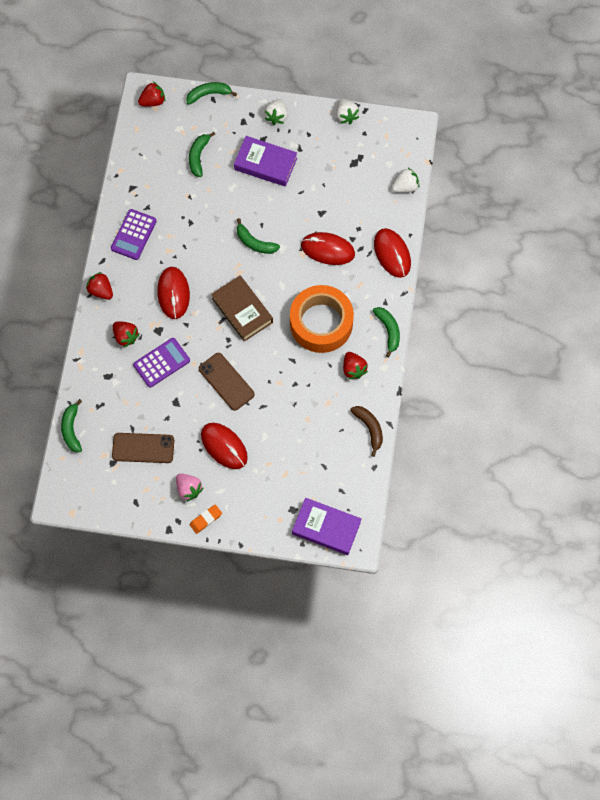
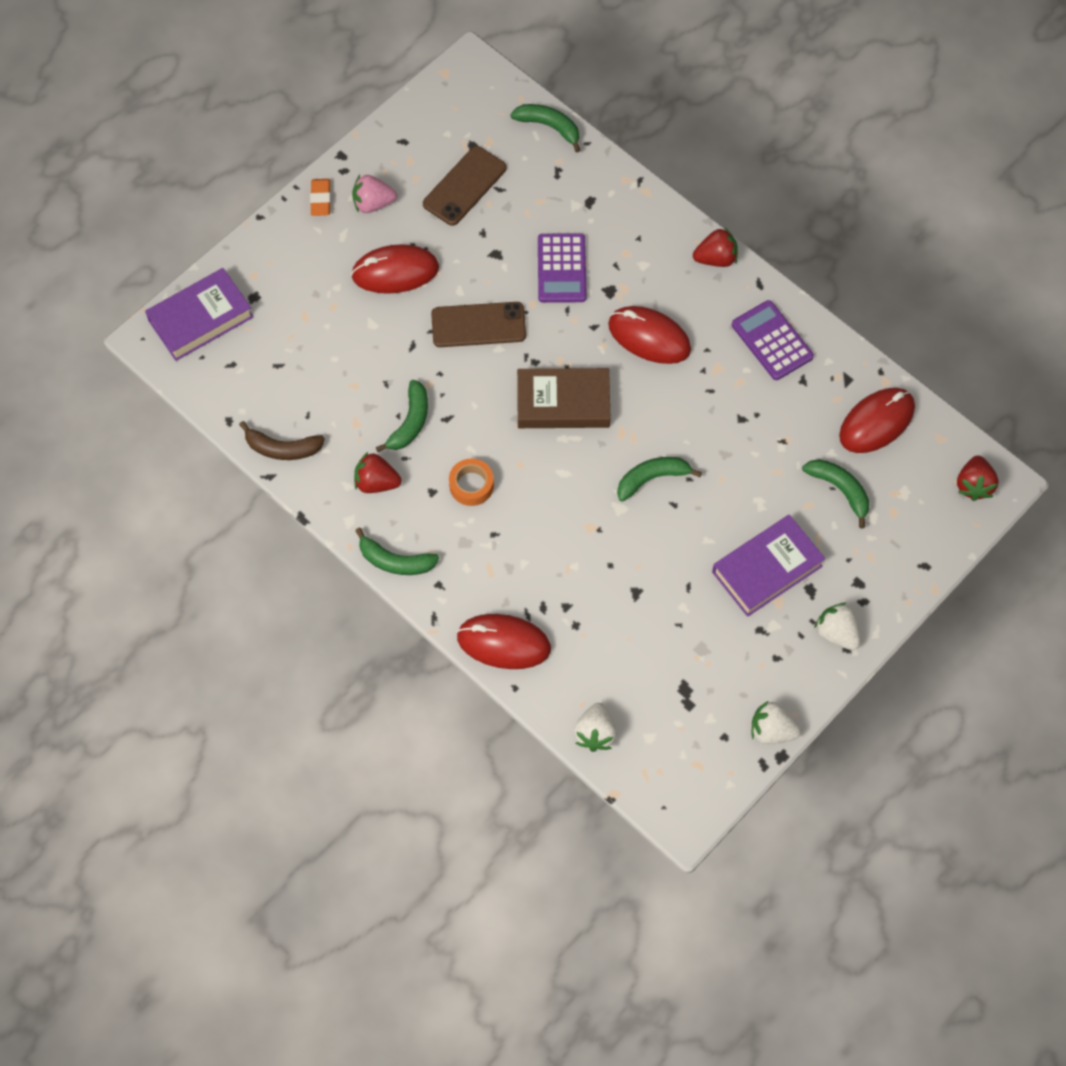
camera: 125 degrees right, 5 degrees down
red strawberry [113,321,140,348] -> none
green banana [186,82,237,105] -> green banana moved to [376,380,428,452]
orange tape [290,285,354,353] -> orange tape [449,459,494,506], size x0.43
red mouse [301,232,355,265] -> red mouse moved to [839,388,915,453]

